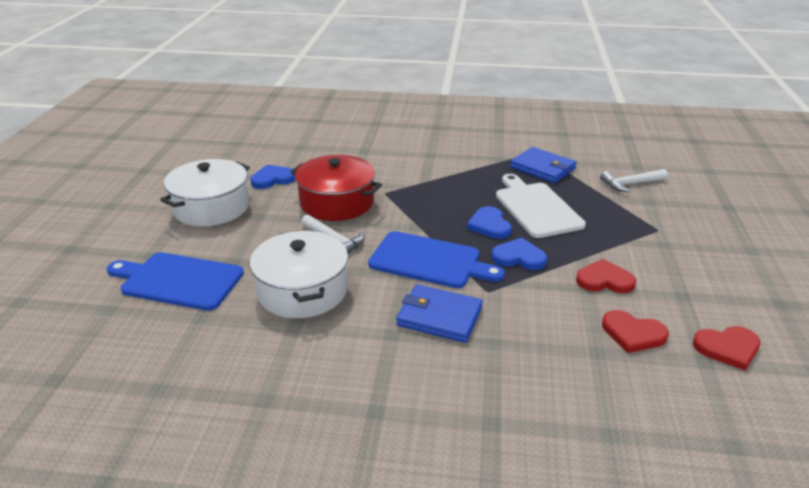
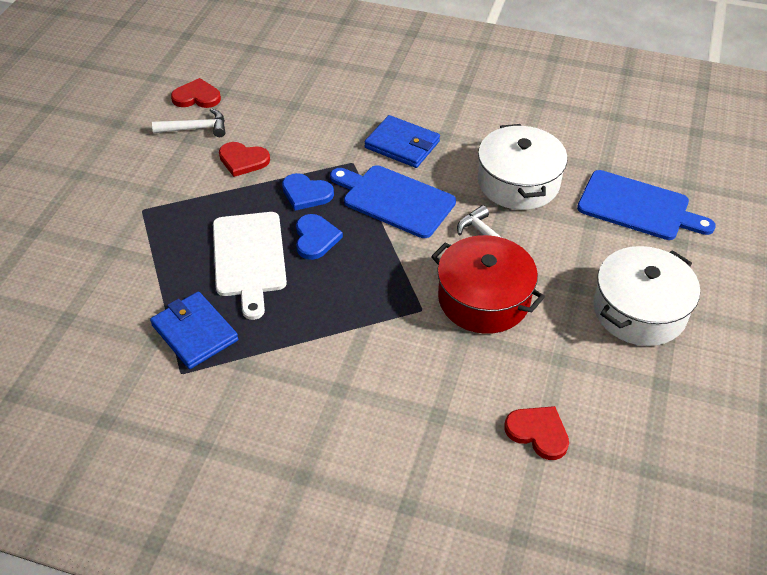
camera: 170 degrees left, 15 degrees up
blue heart [250,165,295,189] -> none
white hammer [600,169,668,192] -> white hammer moved to [152,108,225,137]
red heart [602,310,669,353] -> red heart moved to [504,406,569,460]

